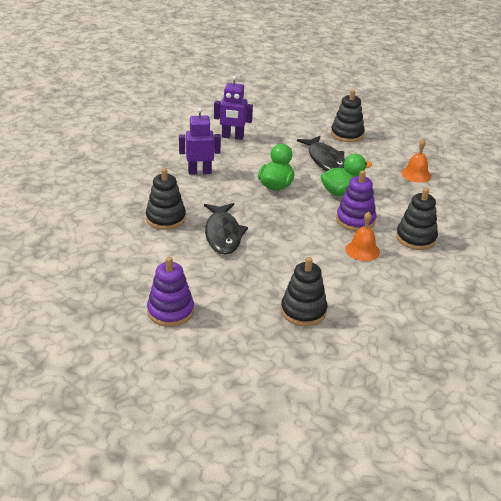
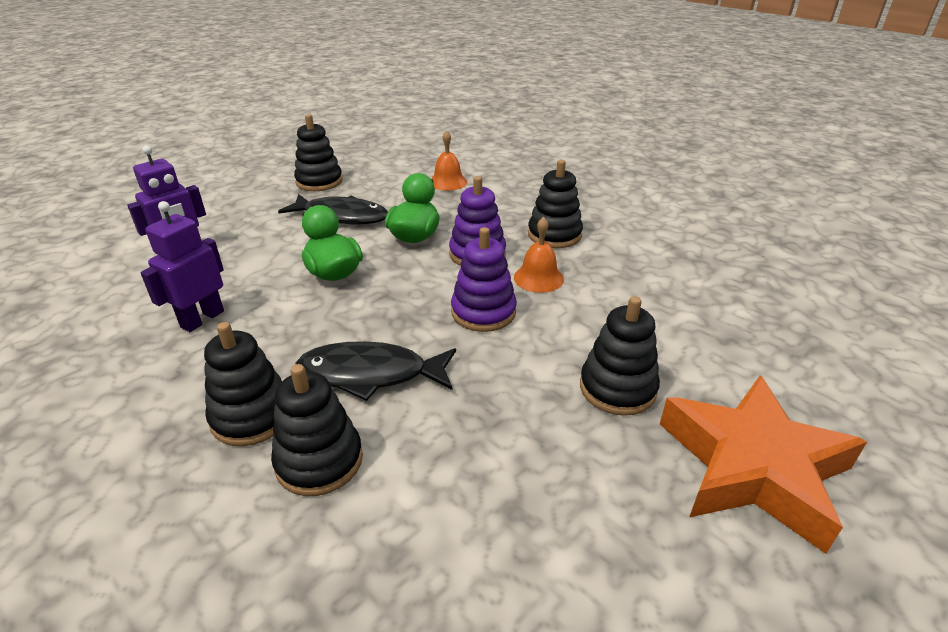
camera: 50 degrees left, 0 degrees up
purple stacking toy [147,257,194,327] -> purple stacking toy moved to [451,227,517,332]
black fish [204,203,248,255] -> black fish turned 150 degrees clockwise [296,341,456,401]
none -> black stacking toy [271,364,363,496]
none -> orange star [660,375,867,554]

